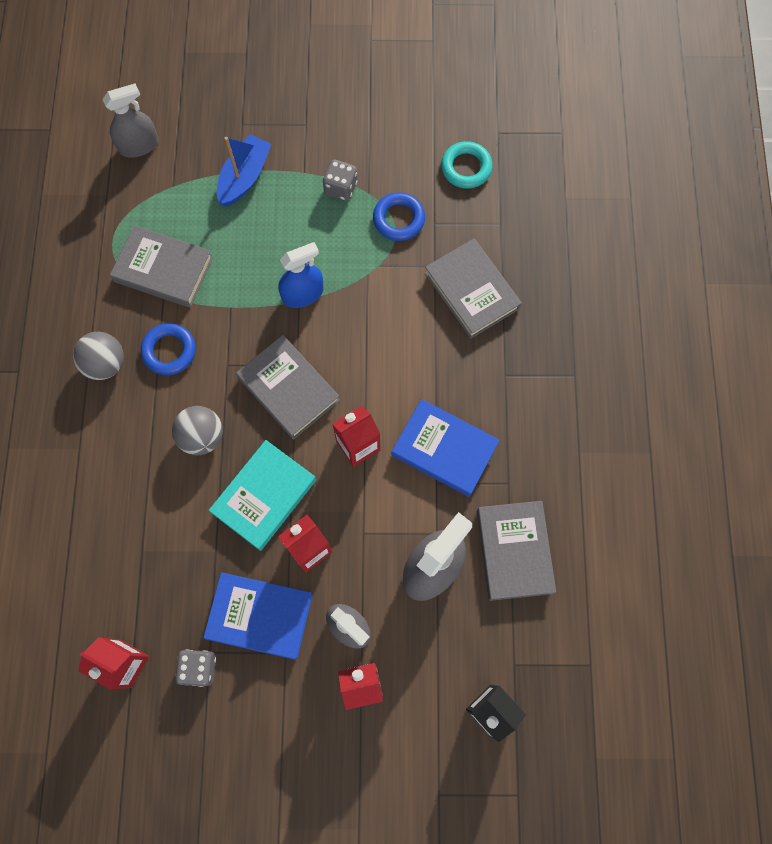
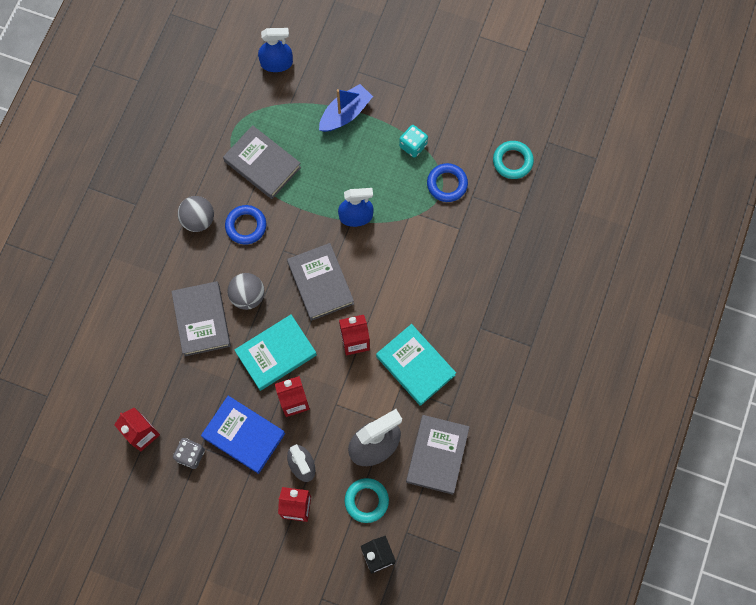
camera: 20 degrees right, 0 degrees up
grey spray bottle [103,83,159,158] -> blue spray bottle [258,28,293,72]
grey dice [323,159,357,201] -> turquoise dice [399,125,428,158]
blue book [392,399,500,497] -> turquoise book [376,324,456,406]
grey book [425,239,522,338] -> grey book moved to [171,281,231,356]
none -> turquoise ring [345,478,389,523]

